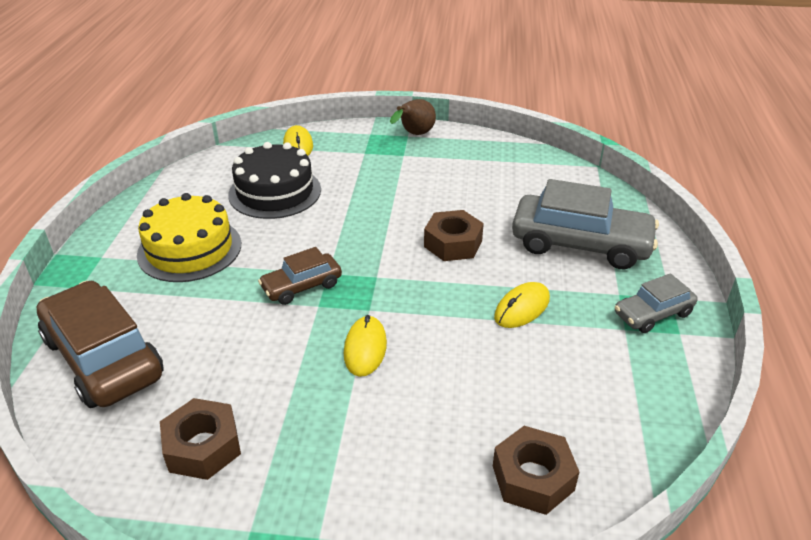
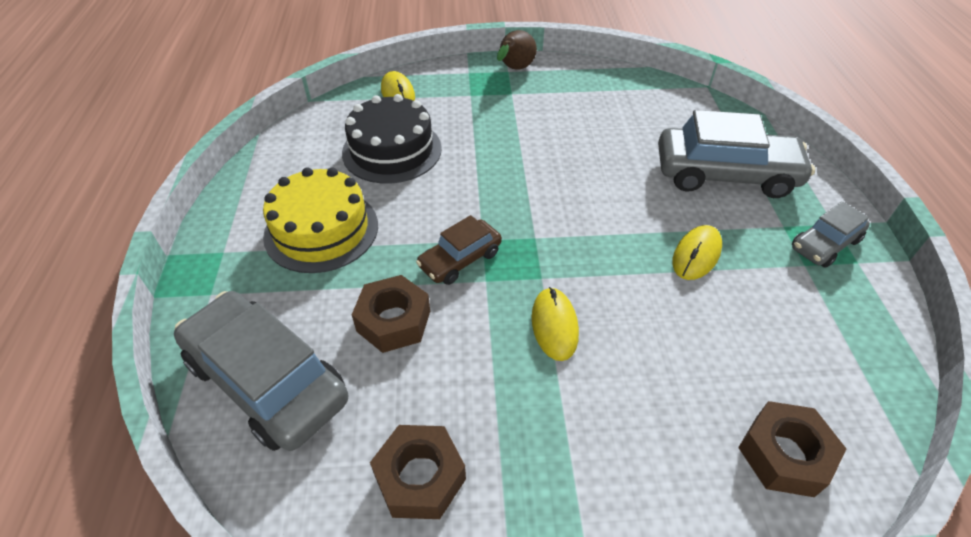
camera: 10 degrees left, 10 degrees up
brown car [36,281,164,408] -> grey car [174,291,348,451]
brown nut [424,210,484,261] -> brown nut moved to [352,275,430,353]

